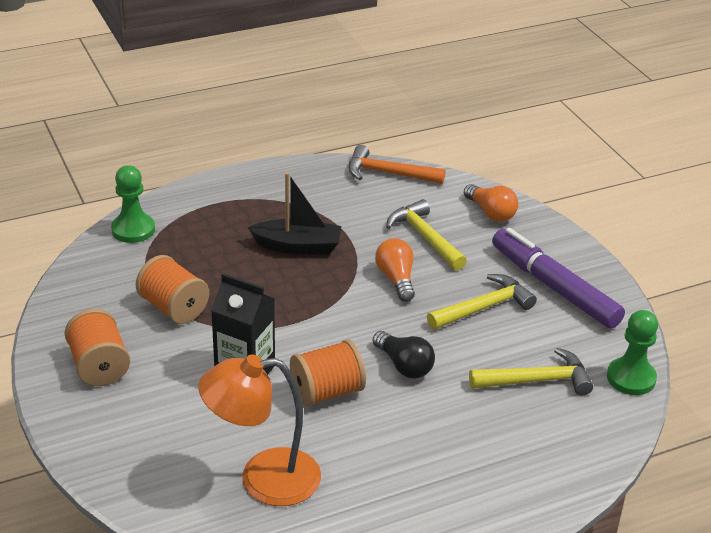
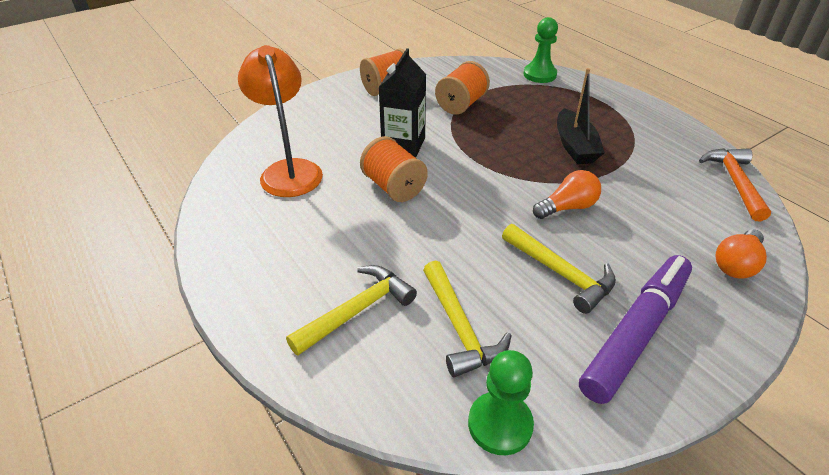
camera: 80 degrees right, 5 degrees up
black light bulb [373,331,435,379] -> none
yellow hammer [386,199,467,271] -> yellow hammer moved to [286,265,417,355]

